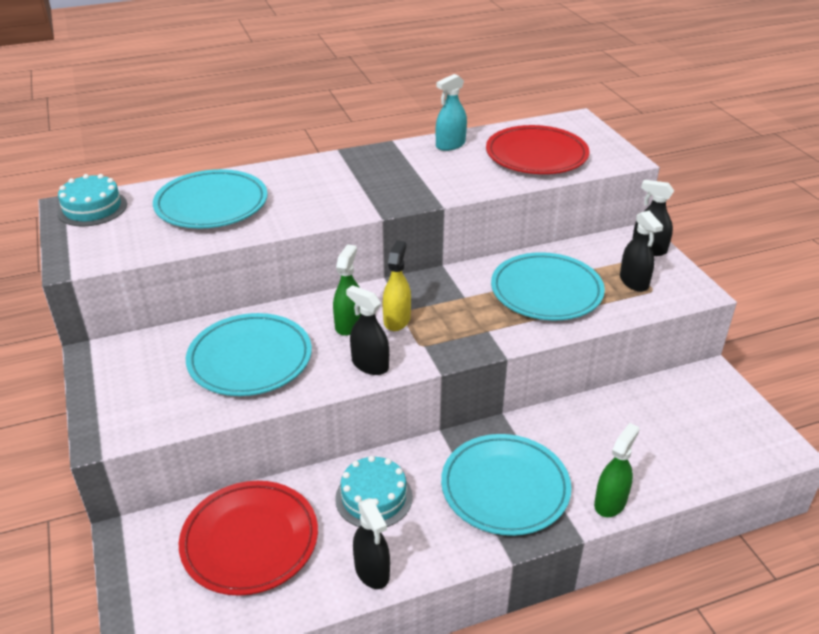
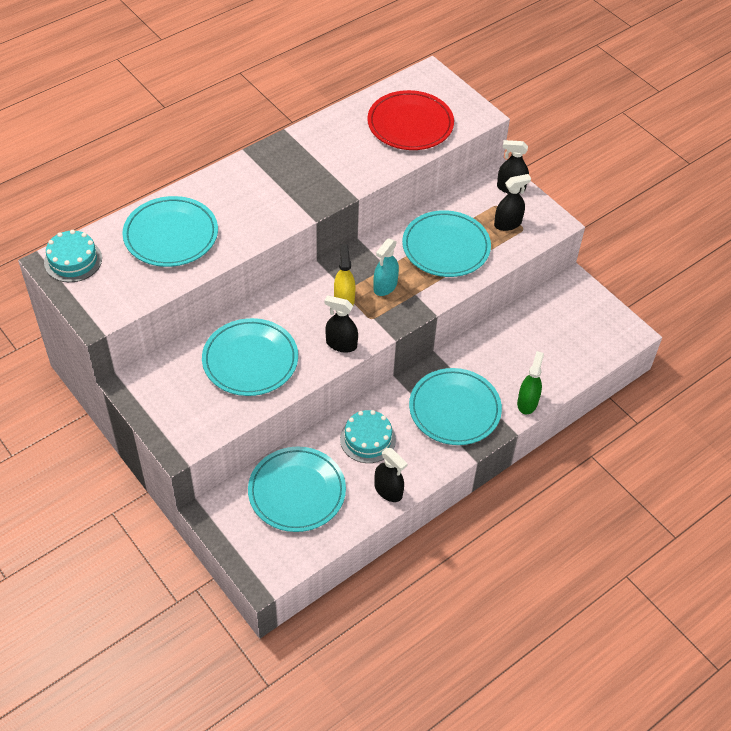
camera: 20 degrees left, 15 degrees up
red plate [179,481,318,596] -> turquoise plate [248,447,346,532]
green spray bottle [333,244,361,336] -> none
turquoise spray bottle [436,74,467,151] -> turquoise spray bottle moved to [374,238,399,296]
black spray bottle [620,211,663,292] -> black spray bottle turned 75 degrees counterclockwise [494,174,531,231]

